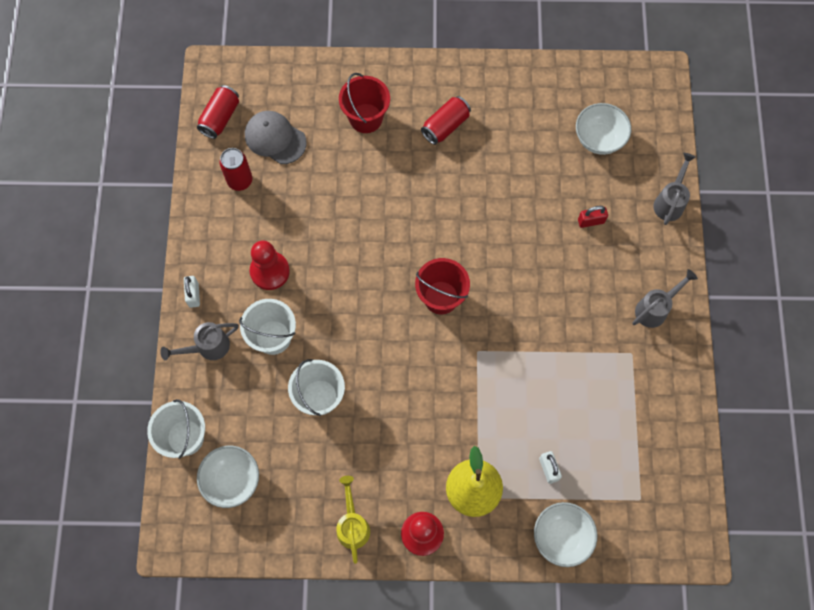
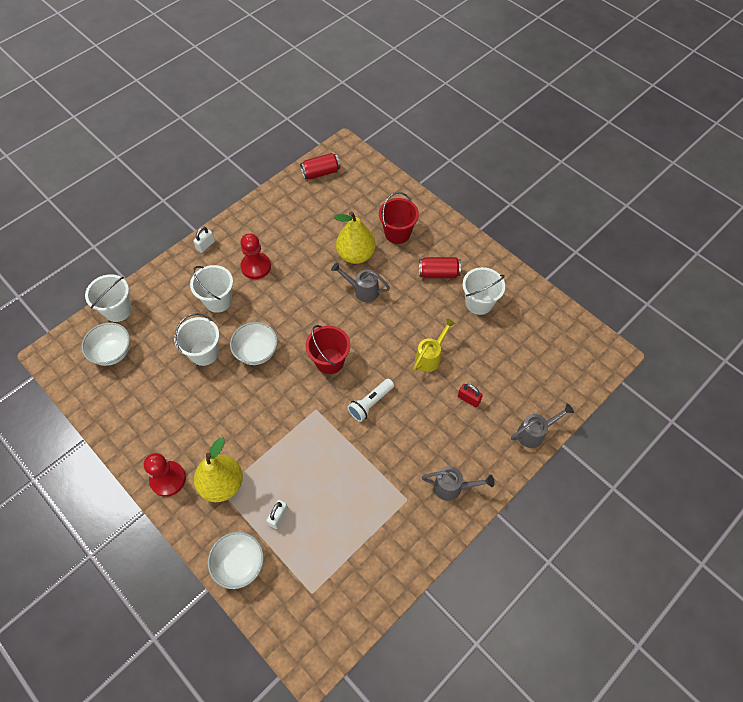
camera: 45 degrees right, 10 degrees down
grey watering can [160,322,239,360] -> grey watering can moved to [331,262,390,302]
red can [220,148,252,191] -> none
grey cap [245,111,307,164] -> none
yellow watering can [337,476,370,564] -> yellow watering can moved to [413,318,456,372]
white bowl [576,103,631,155] -> white bowl moved to [230,322,278,365]
none -> yellow pear [334,212,376,264]
none -> white flashlight [348,379,394,422]
none -> white bucket [462,267,505,315]

